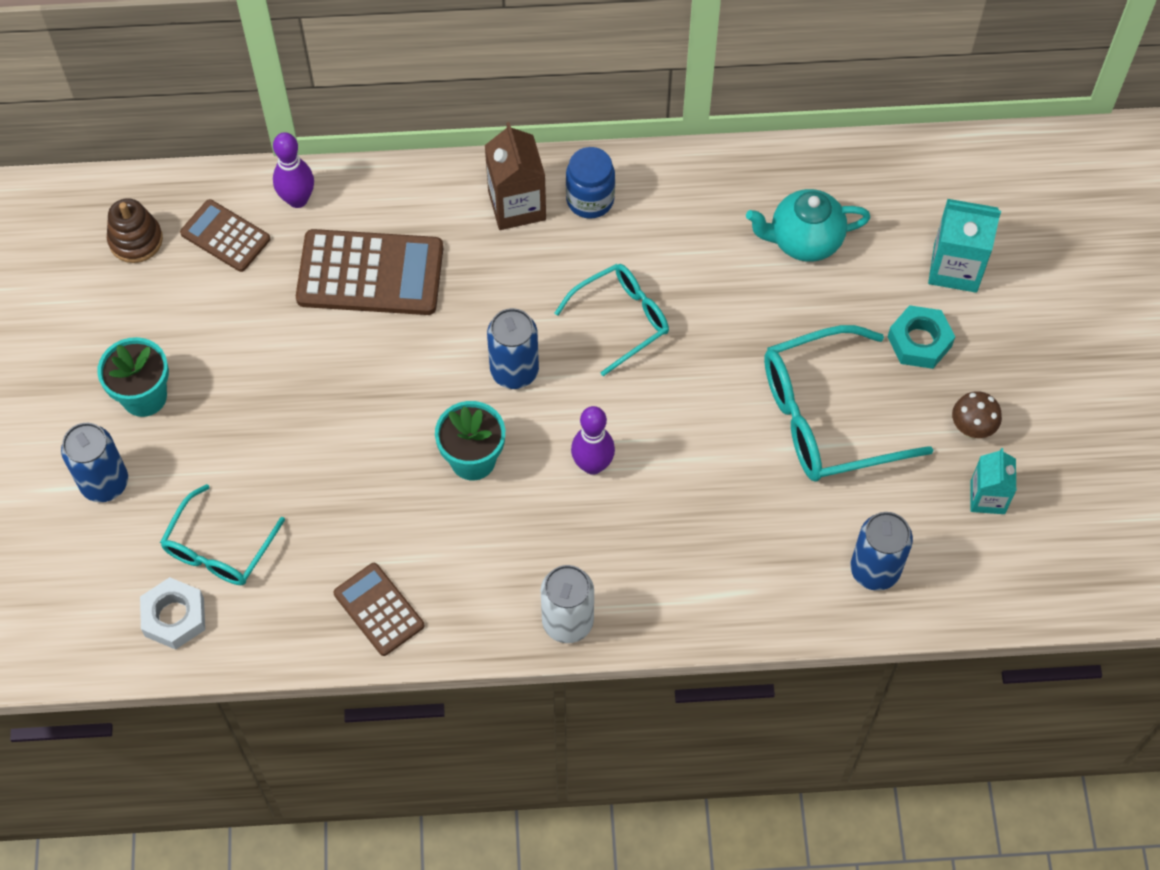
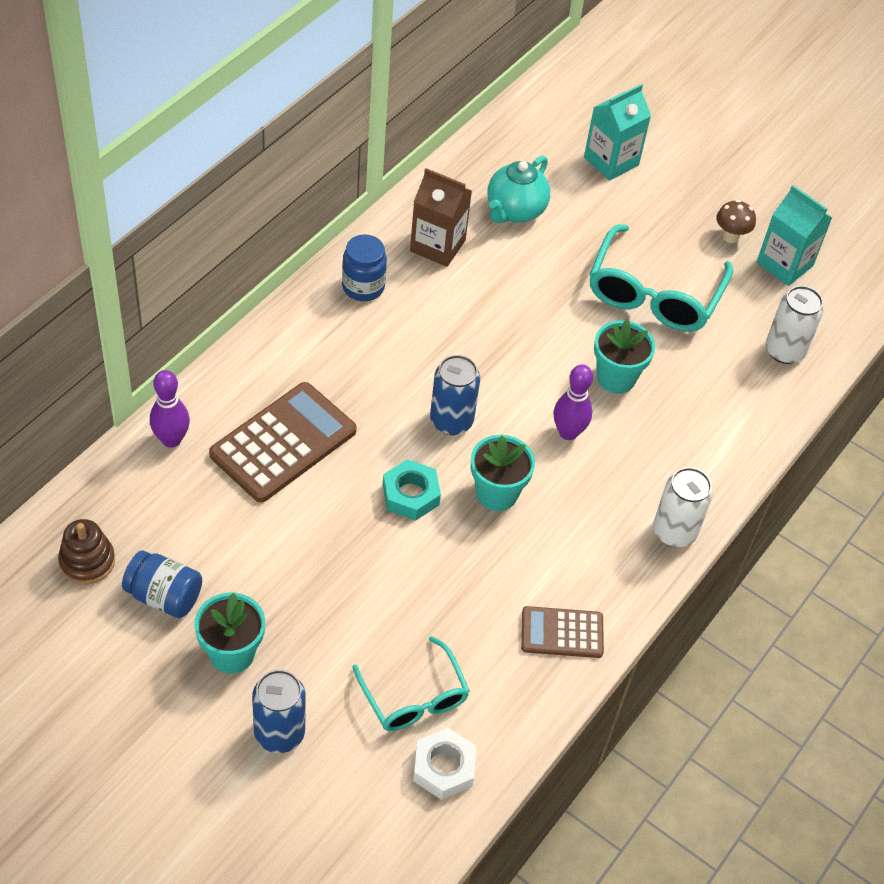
camera: 55 degrees left, 10 degrees down
brown calculator [180,199,270,272] -> none
brown carton [485,122,546,230] -> brown carton moved to [410,168,472,267]
turquoise glasses [555,264,669,376] -> none
blue can [851,512,913,591] -> white can [766,286,824,364]
turquoise nut [888,305,955,369] -> turquoise nut moved to [383,459,441,521]
turquoise carton [970,448,1016,514] -> turquoise carton [756,185,832,286], size x1.51
none -> blue jar [122,550,202,618]
none -> turquoise flower pot [594,319,655,394]

